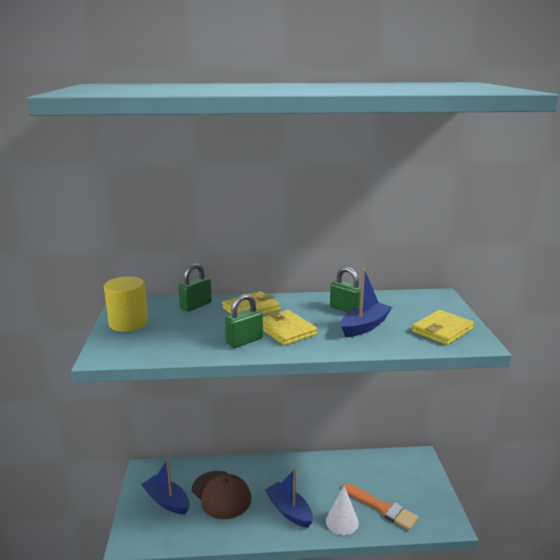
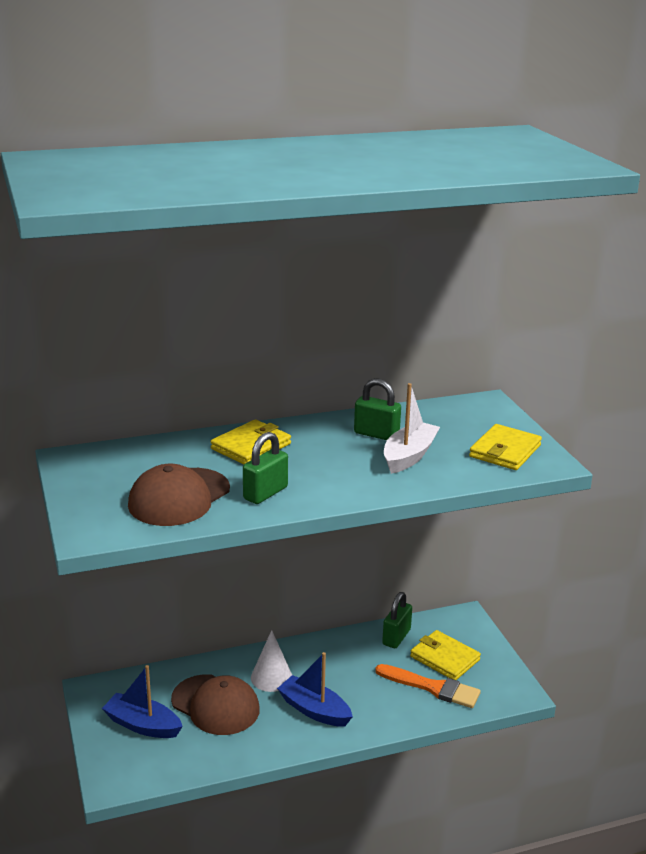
camera: 15 degrees left, 5 degrees up
yellow cylinder [104,276,148,332] -> none
green padlock [178,263,212,312] -> green padlock moved to [382,592,412,648]
yellow wallet [263,310,317,345] -> yellow wallet moved to [410,630,481,680]
white cone [326,486,359,535] -> white cone moved to [251,630,292,692]
blue boat [341,268,392,337] -> white boat [384,383,440,474]
none -> brown cap [128,464,230,526]

